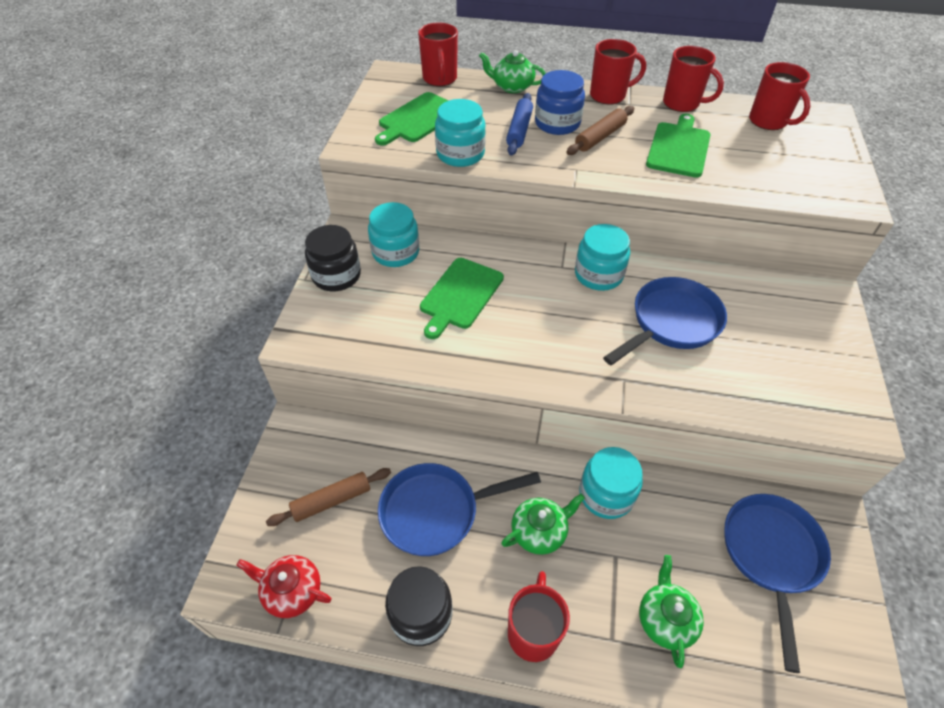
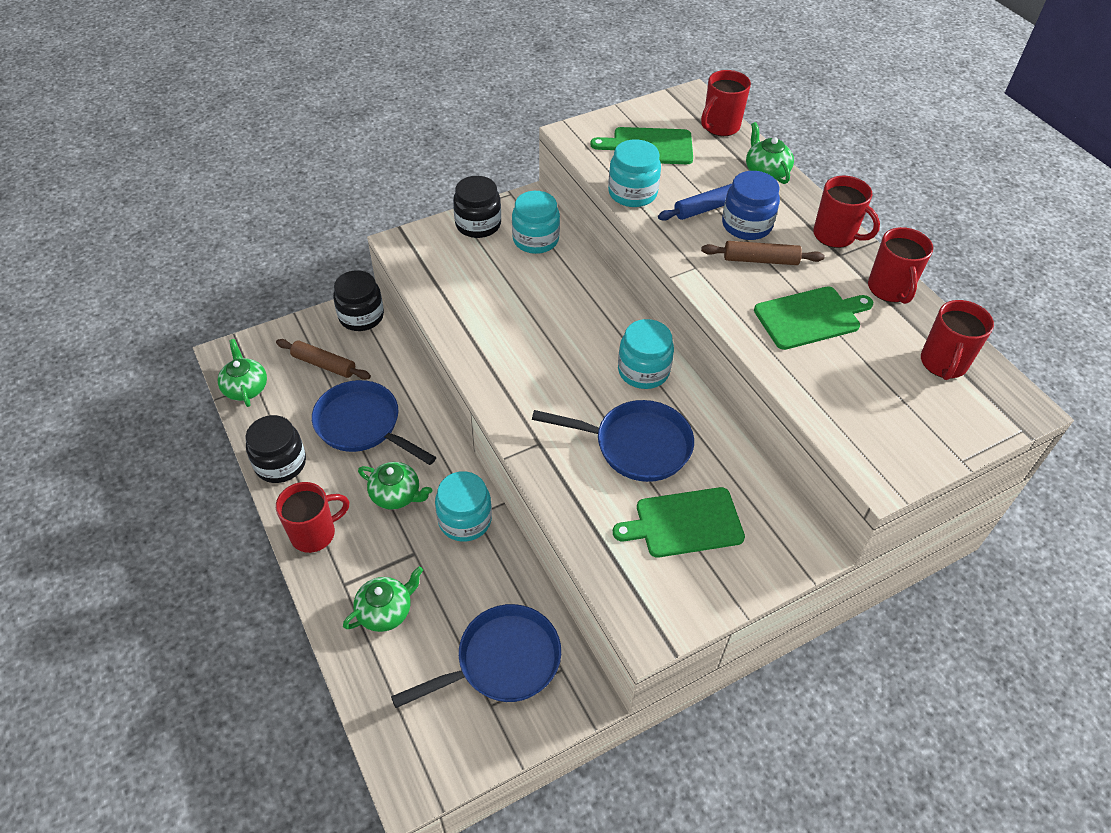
camera: 50 degrees right, 0 degrees up
red teapot [237,555,332,618] -> green teapot [218,339,267,407]
green cutting board [420,258,504,339] -> green cutting board moved to [613,487,745,558]
none -> black jar [333,270,384,331]

